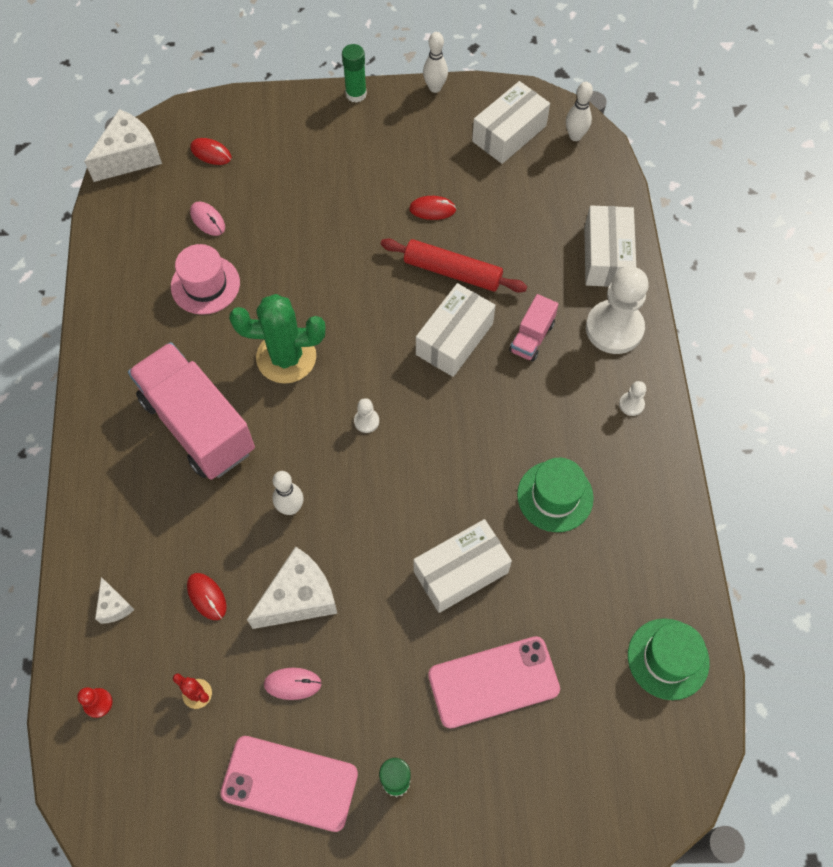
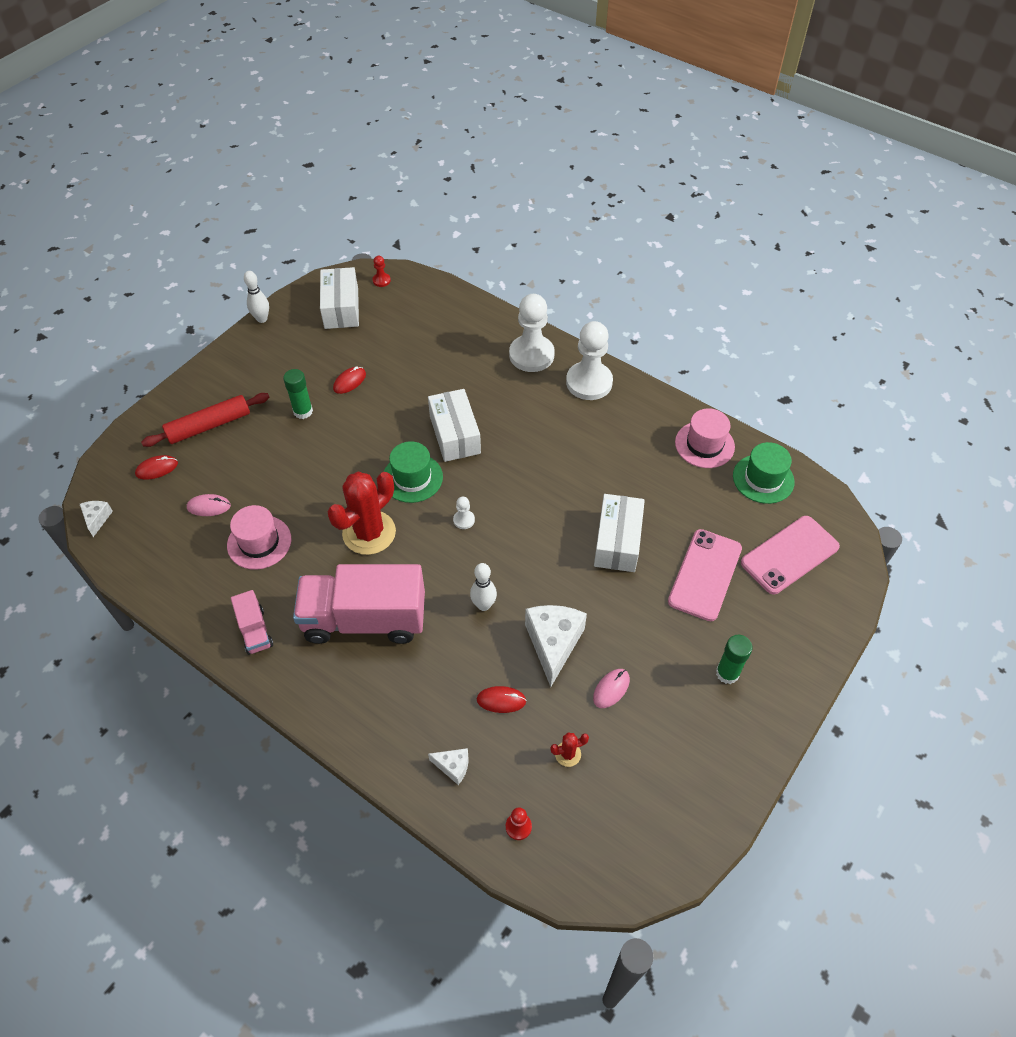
camera: 50 degrees left, 10 degrees down
white cheese [84,109,162,182] -> white cheese [80,501,113,537], size x0.50
pink phone [220,736,358,832] -> pink phone moved to [741,516,840,594]
green cactus [229,294,325,384] -> red cactus [328,472,396,555]
green glue stick [342,44,367,103] -> green glue stick moved to [283,369,313,419]
red rolling pin [381,238,527,293] -> red rolling pin moved to [141,393,270,447]
pink truck [509,294,558,362] -> pink truck moved to [231,590,273,655]
green hat [517,458,594,532] -> green hat moved to [384,441,443,503]
white bowling pin [566,82,593,141] -> red pawn [373,256,391,287]
white box [584,205,636,287] -> none
white pawn [619,381,646,416] -> white pawn [566,321,613,400], size x2.38
none -> pink hat [675,408,735,468]

